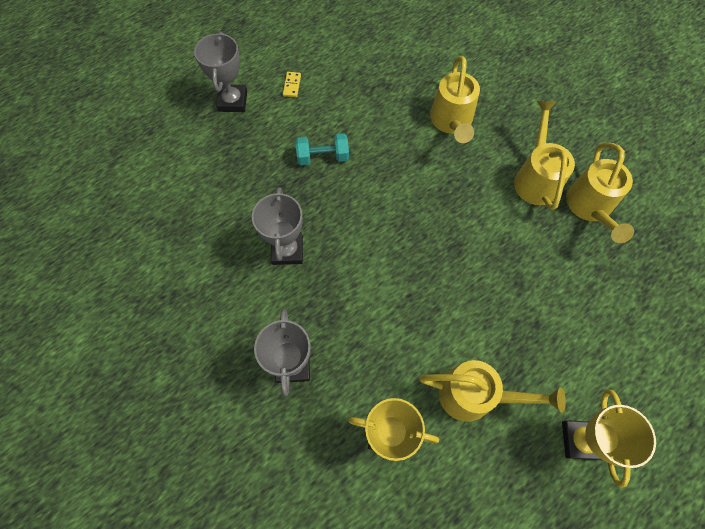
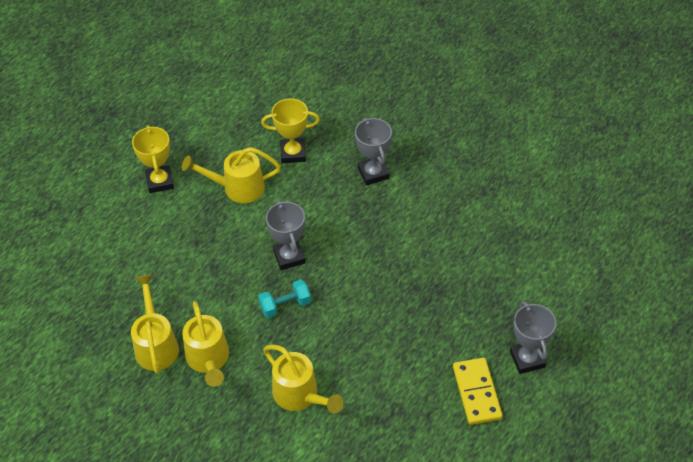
camera: 165 degrees right, 15 degrees down
grey trophy [252,187,303,265] -> grey trophy moved to [266,200,305,270]
yellow domino [283,72,301,97] -> yellow domino [453,358,503,425], size x2.19
turquoise dumbbell [295,133,349,165] -> turquoise dumbbell moved to [258,280,311,318]
yellow watering can [430,56,480,143] -> yellow watering can turned 150 degrees clockwise [263,345,343,413]

